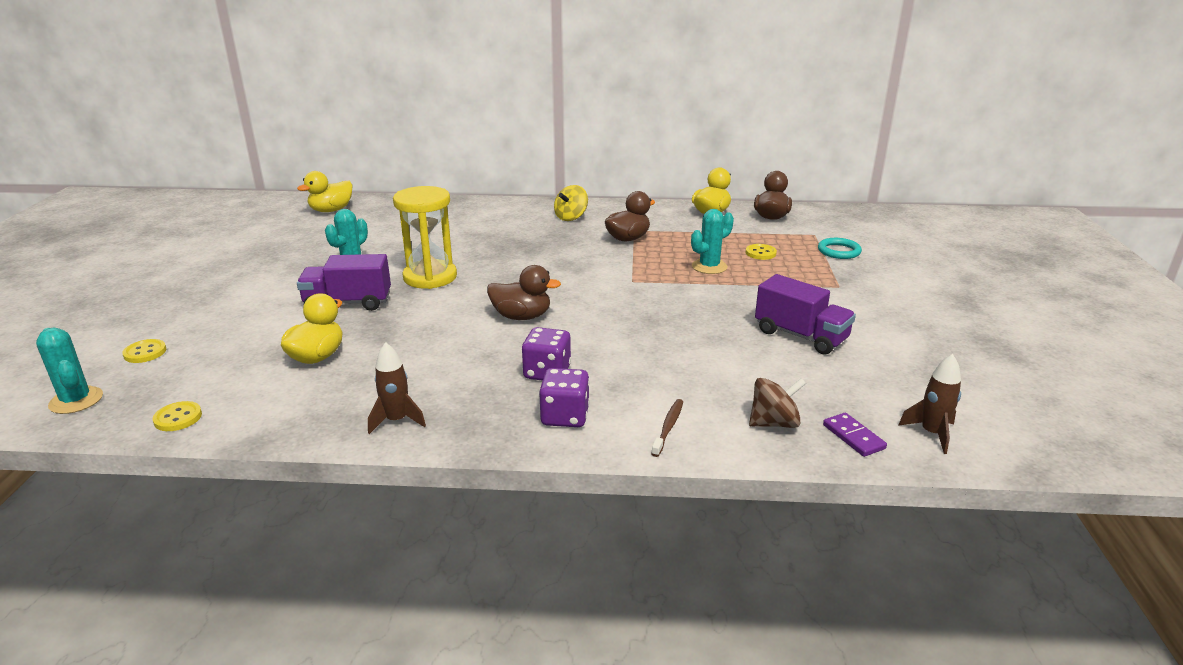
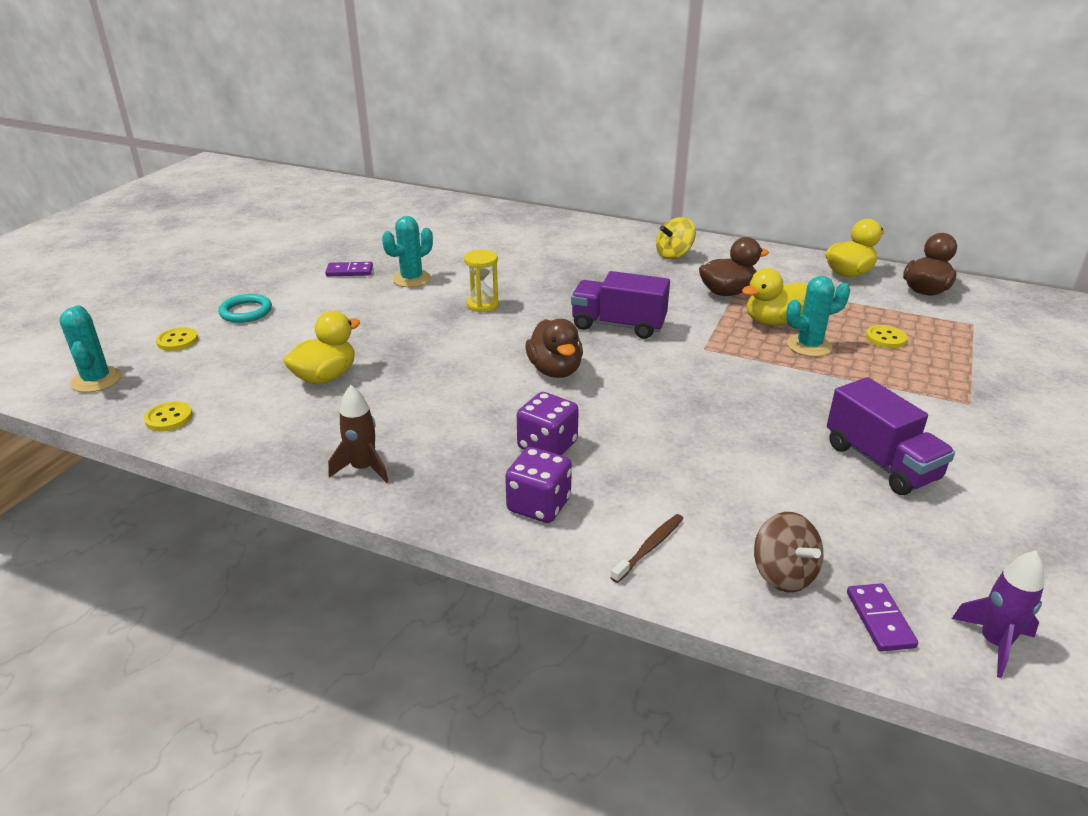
camera: 20 degrees right, 5 degrees up
yellow duck [297,171,353,212] -> yellow duck moved to [742,268,807,325]
purple truck [297,254,391,311] -> purple truck moved to [571,271,670,339]
yellow hourglass [393,186,457,289] -> yellow hourglass [464,250,499,312], size x0.55
brown duck [487,265,561,320] -> brown duck turned 45 degrees clockwise [526,319,583,378]
brown spinning top [749,378,806,428] -> brown spinning top turned 60 degrees clockwise [754,512,823,592]
turquoise ring [818,238,862,259] -> turquoise ring moved to [218,294,272,323]
brown rocket [898,354,961,454] -> purple rocket [952,551,1044,678]
none -> purple domino [325,262,373,276]

